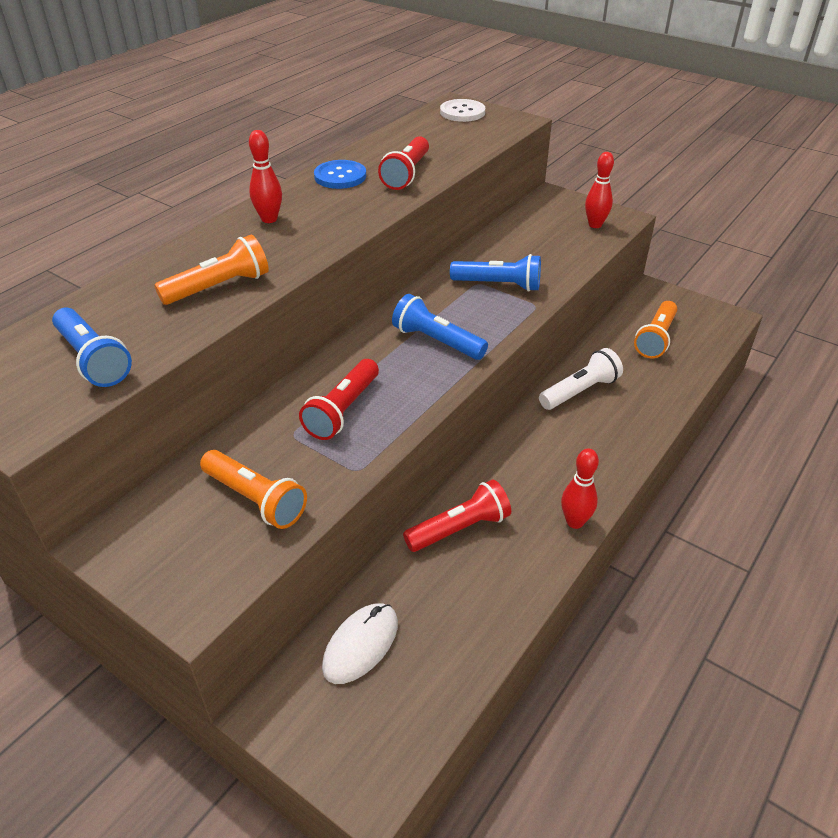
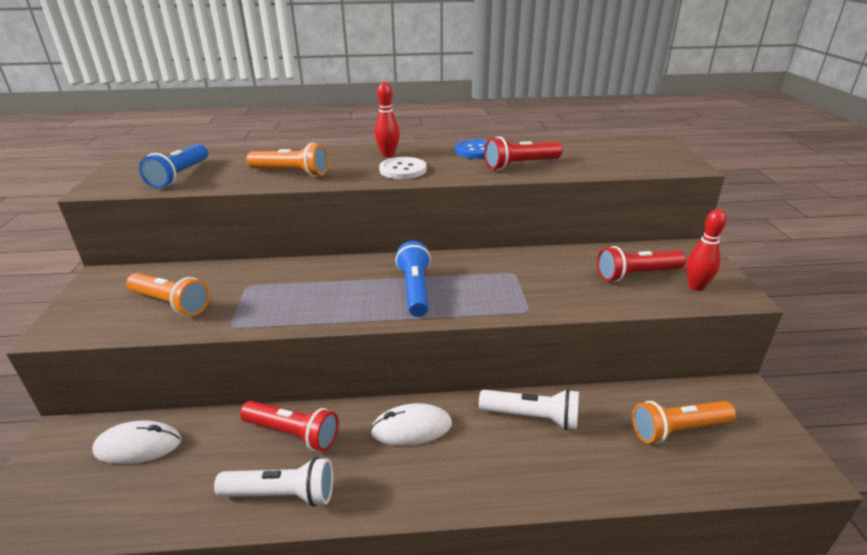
camera: 50 degrees right, 10 degrees down
orange flashlight [200,450,307,529] -> orange flashlight turned 60 degrees counterclockwise [126,273,210,316]
red flashlight [299,359,379,440] -> red flashlight moved to [597,246,686,282]
white button [440,99,485,122] -> white button moved to [379,157,427,179]
blue flashlight [450,254,541,292] -> none
red bowling pin [561,449,599,529] -> none
none -> white flashlight [214,457,333,507]
none -> white mouse [370,403,452,446]

